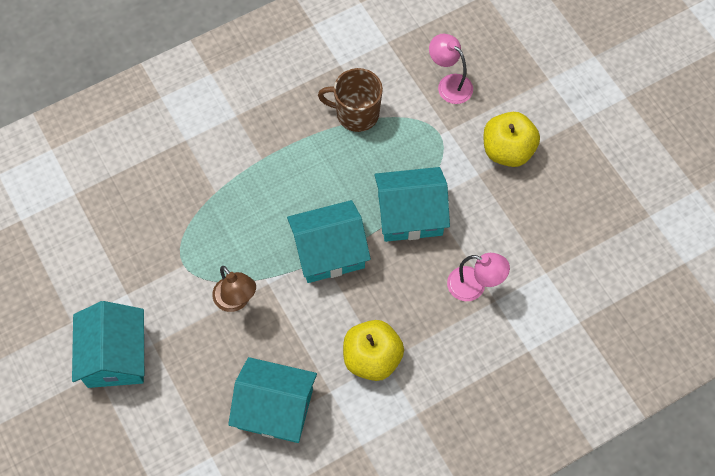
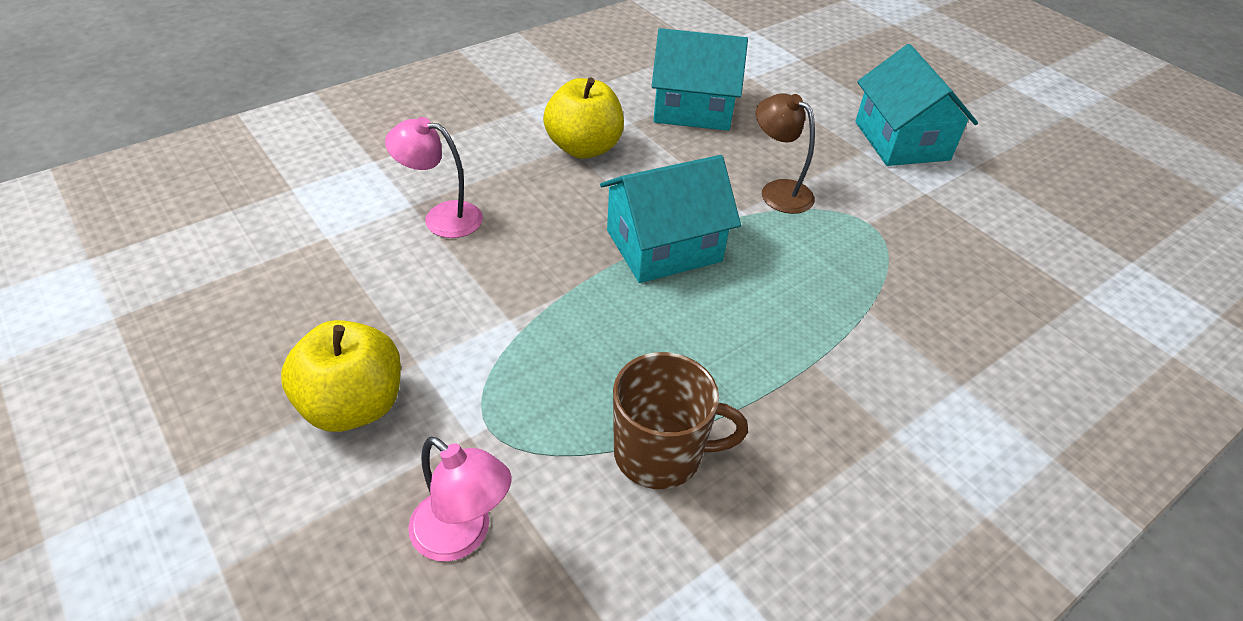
camera: 170 degrees right, 20 degrees down
turquoise house [374,167,450,242] -> none

